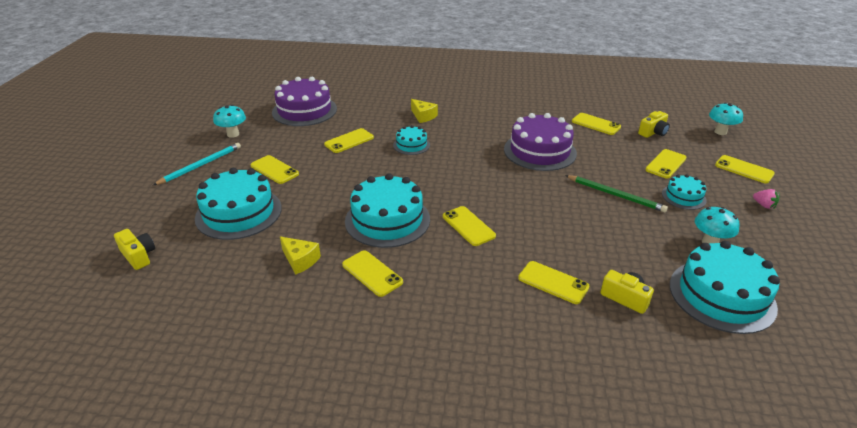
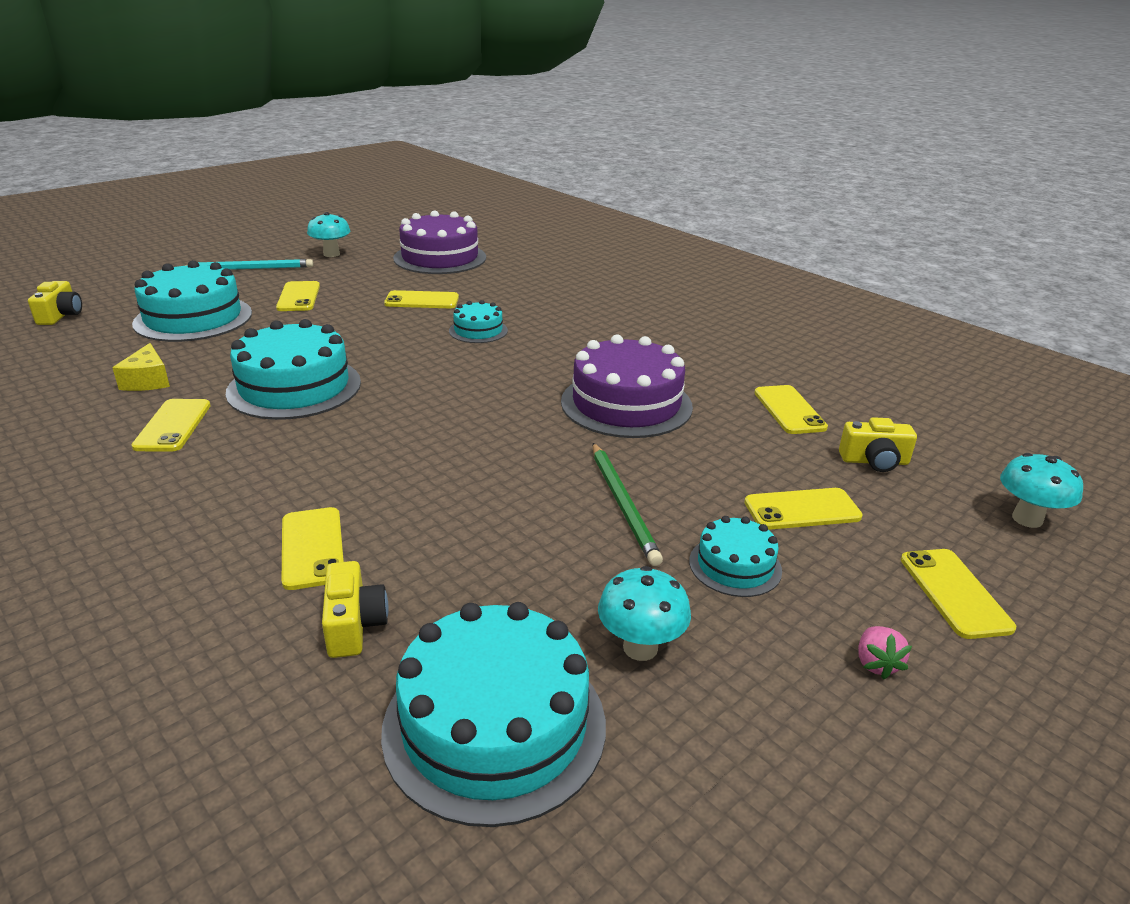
camera: 40 degrees right, 5 degrees down
yellow cheese [411,99,438,123] -> none
yellow phone [443,206,496,246] -> none

